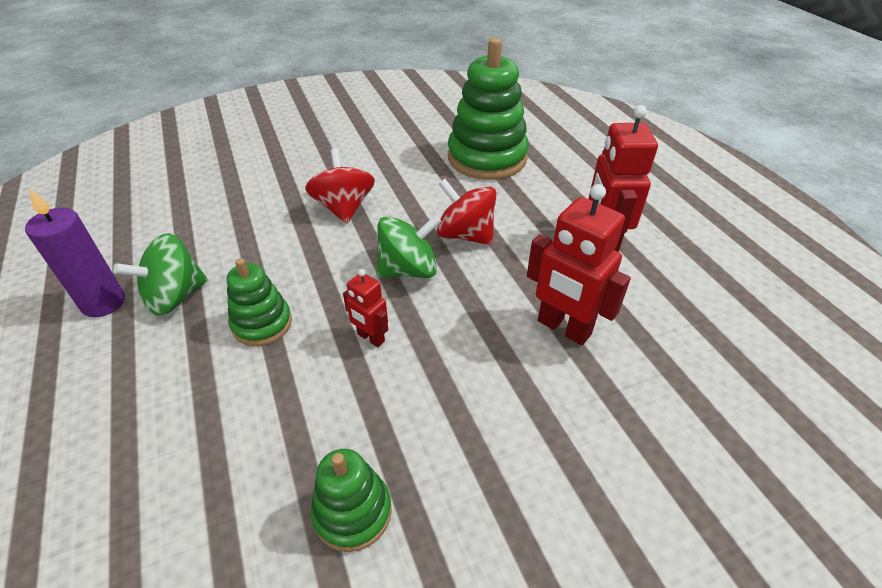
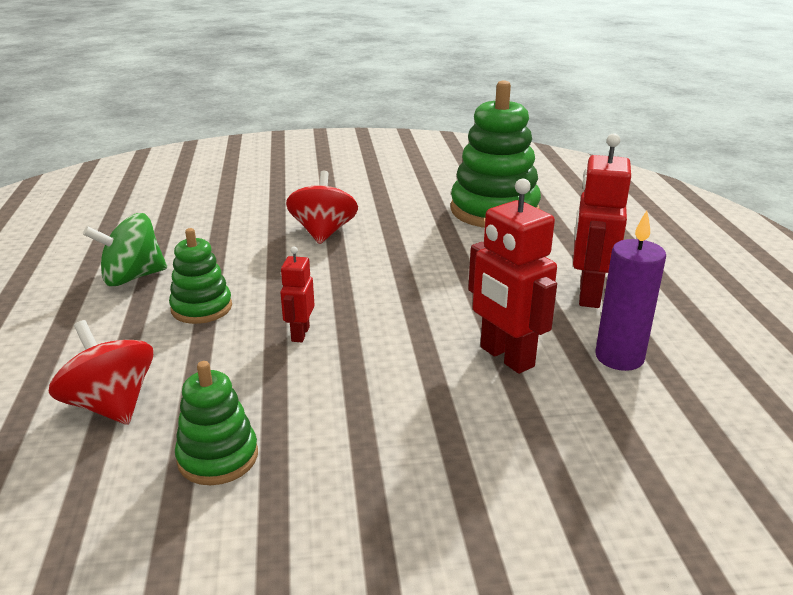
camera: 15 degrees right, 15 degrees down
purple candle [25,188,125,317] -> purple candle moved to [595,210,666,371]
red robot [343,269,388,347] -> red robot turned 45 degrees clockwise [280,247,315,342]
green spinning top [376,215,441,278] -> none
red spinning top [437,179,496,245] -> red spinning top moved to [49,320,153,425]

